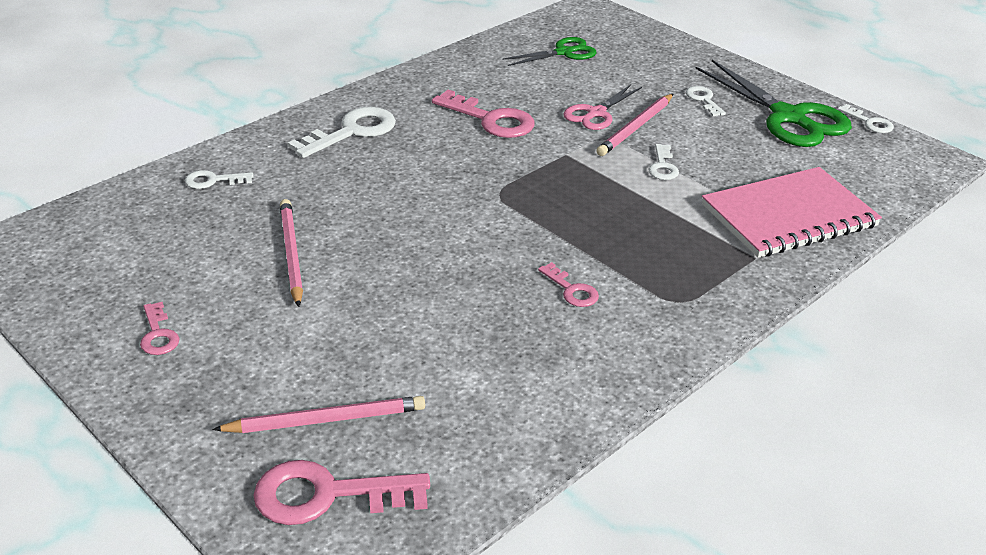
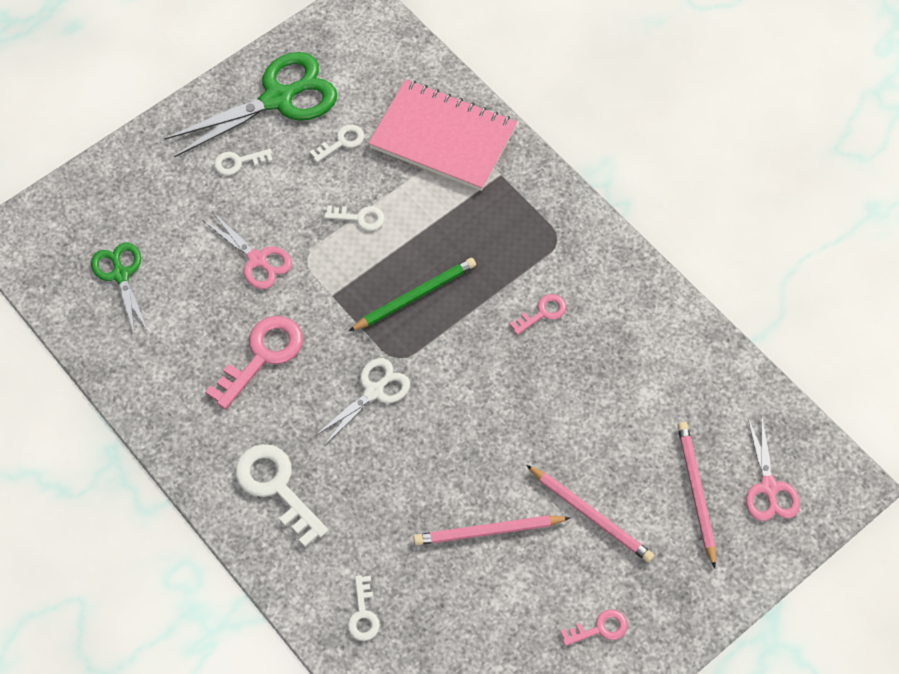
camera: 85 degrees left, 25 degrees up
pink key [254,460,430,525] -> pink scissors [746,418,800,521]
pink pencil [596,94,673,156] -> pink pencil moved to [526,465,654,563]
pink notebook [702,167,882,258] -> pink notebook turned 45 degrees counterclockwise [368,79,517,191]
white key [837,104,894,133] -> white key moved to [310,125,364,162]
none -> white scissors [315,358,410,446]
none -> green pencil [349,258,476,331]

